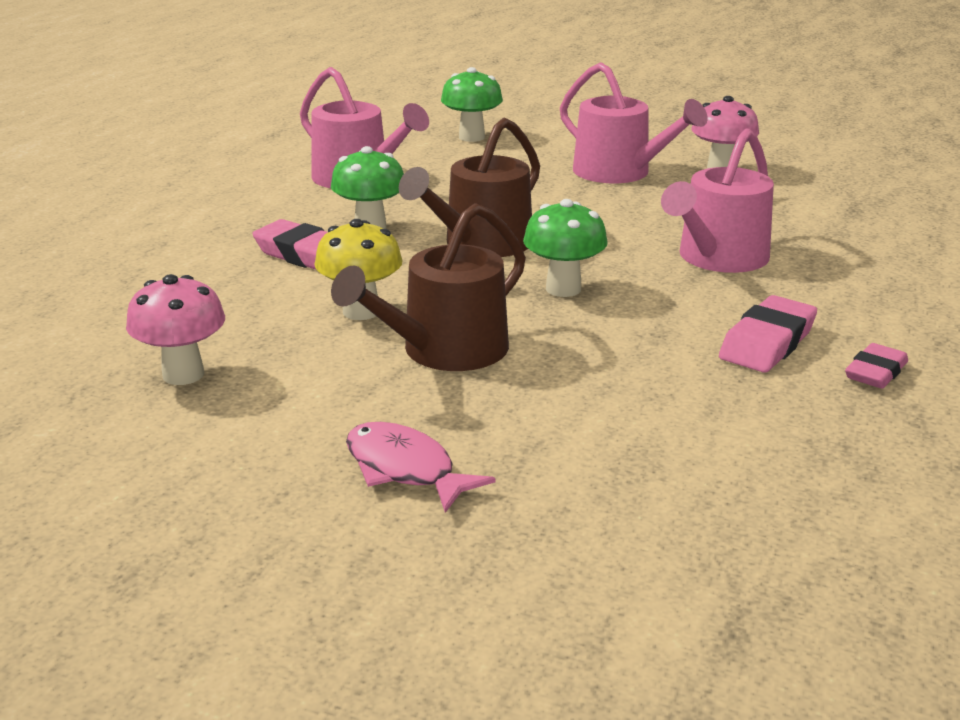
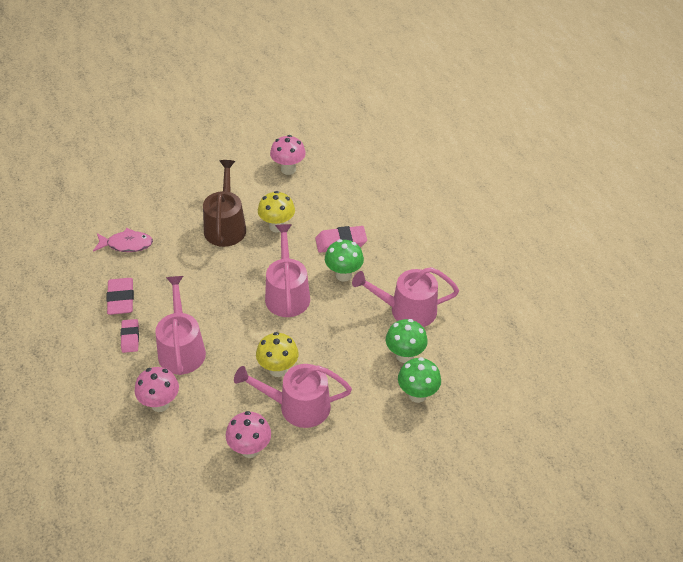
camera: 135 degrees right, 20 degrees up
pink fish [346,422,496,513] -> pink fish moved to [93,228,153,252]
brown watering can [399,118,540,257] -> pink watering can [265,224,310,317]
green mushroom [523,199,608,297] -> green mushroom moved to [386,319,428,363]
pink eraser [845,343,908,389] -> pink eraser moved to [121,319,139,353]
none -> pink mushroom [134,367,179,412]
none -> yellow mushroom [256,332,299,377]

